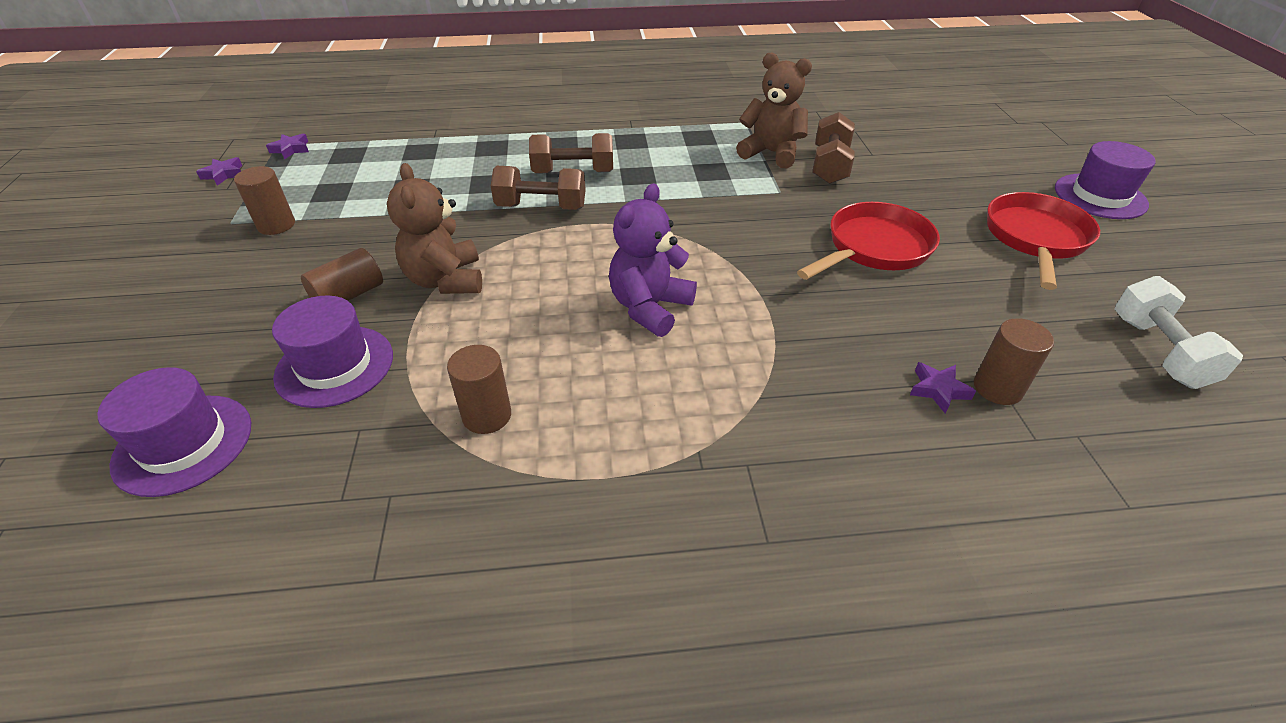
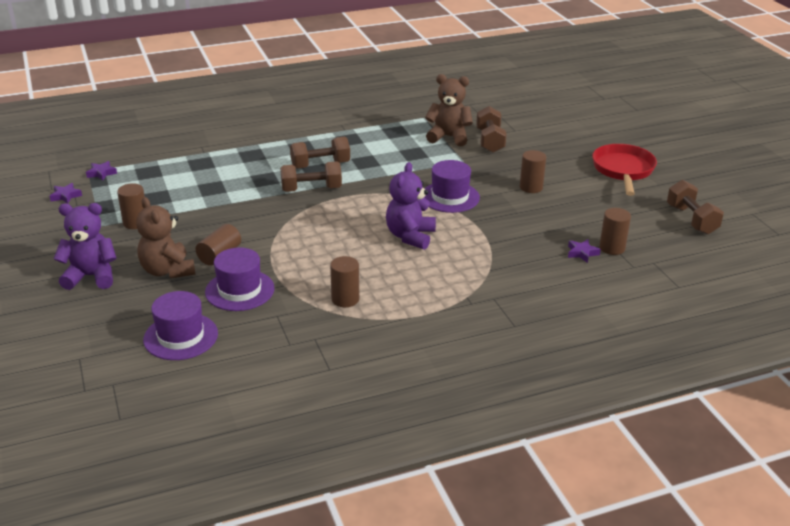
camera: 15 degrees left, 10 degrees down
brown teddy bear [387,163,482,294] -> brown teddy bear moved to [136,197,195,278]
red pan [797,202,940,280] -> brown cylinder [520,150,546,193]
purple hat [1055,141,1156,219] -> purple hat moved to [424,160,480,213]
white dumbbell [1114,276,1243,389] -> brown dumbbell [667,180,724,234]
none -> purple teddy bear [54,203,117,290]

